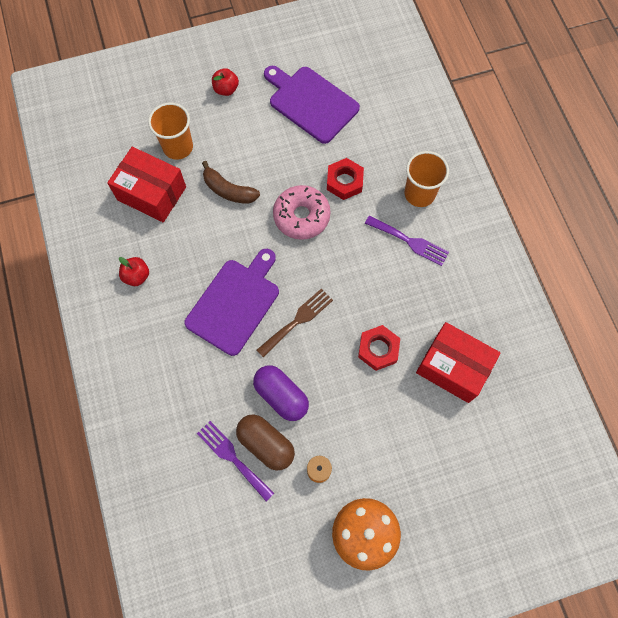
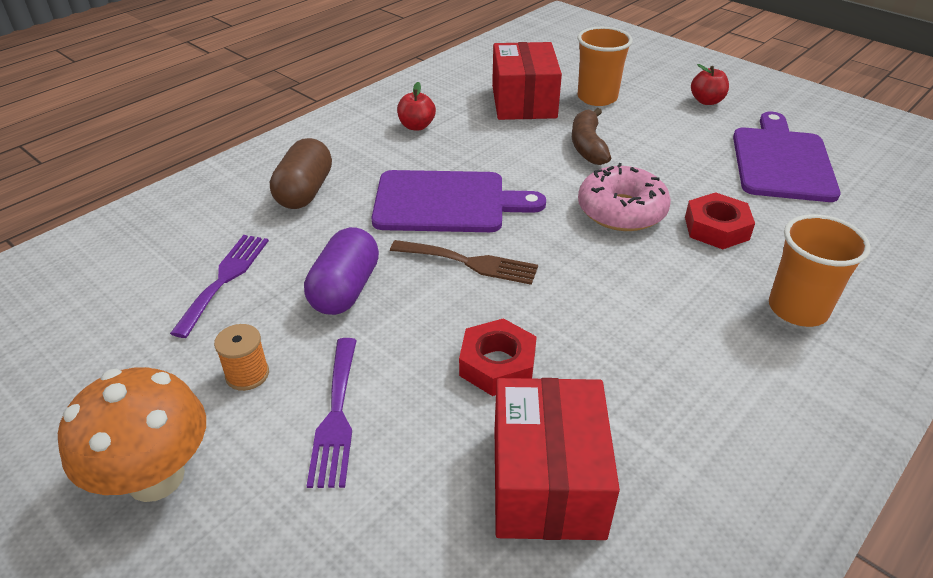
camera: 60 degrees right, 30 degrees down
brown capsule [236,414,295,471] -> brown capsule moved to [270,138,332,209]
purple fork [365,215,449,266] -> purple fork moved to [307,338,357,488]

